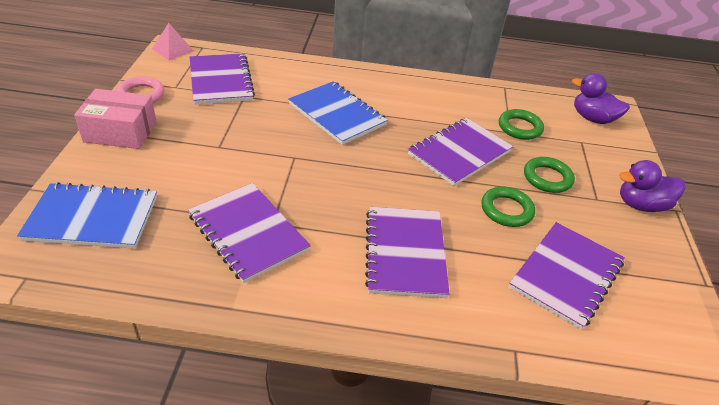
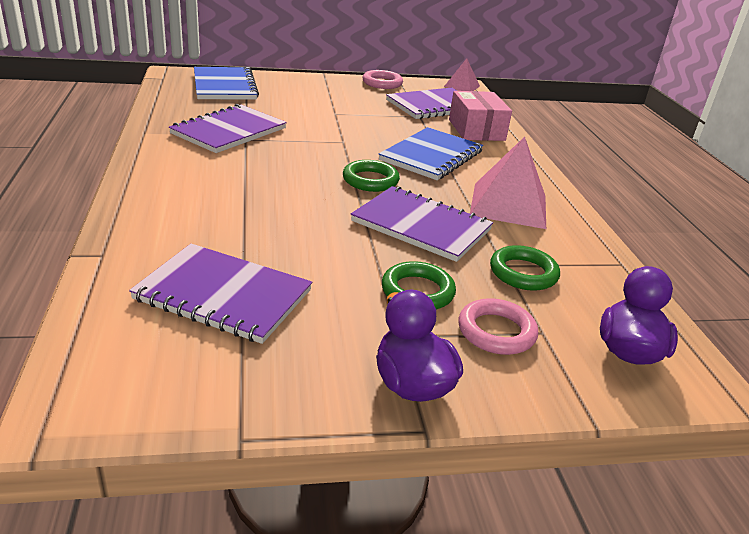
camera: 75 degrees right, 10 degrees down
pink box [74,89,156,149] -> pink box moved to [449,91,512,141]
purple notebook [365,207,450,298] -> none
green ring [481,187,535,227] -> green ring moved to [343,160,400,192]
none -> pink ring [459,298,538,355]
none -> pink pyramid [470,136,546,229]

